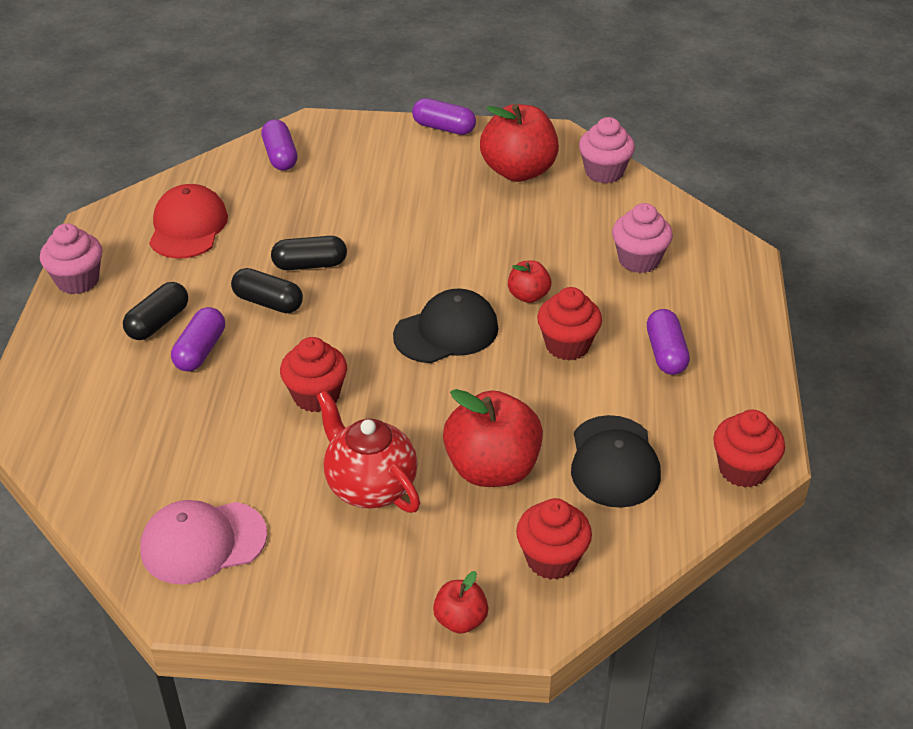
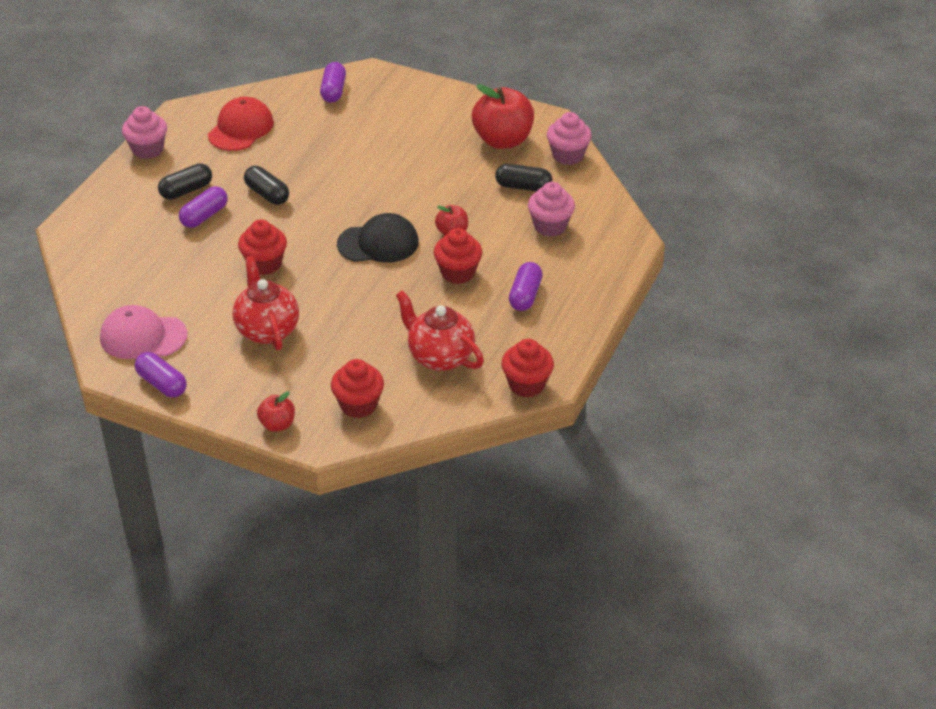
camera: 20 degrees right, 0 degrees up
black capsule [271,236,347,270] -> black capsule moved to [495,164,552,192]
purple capsule [412,98,476,135] -> purple capsule moved to [135,352,187,397]
red apple [443,389,543,487] -> none
black cap [571,415,661,508] -> red teapot [396,290,484,371]

